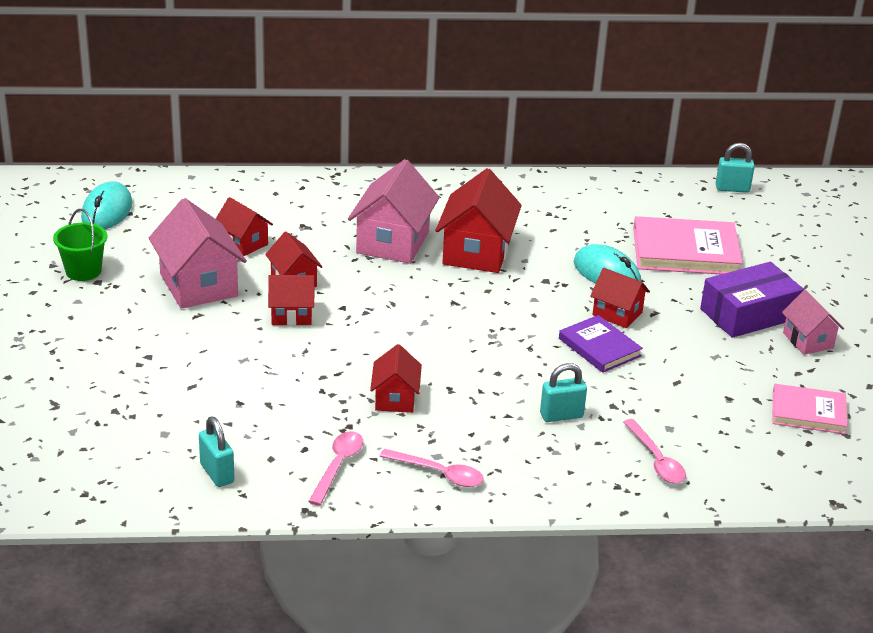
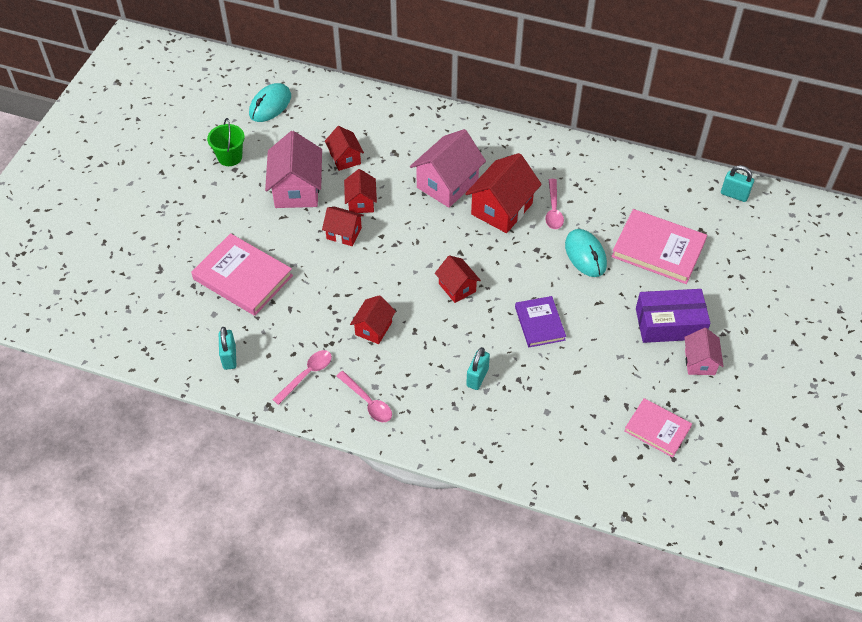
camera: 25 degrees right, 20 degrees up
turquoise padlock [540,363,587,422] -> turquoise padlock turned 75 degrees counterclockwise [466,347,490,390]
red house [590,268,650,328] -> red house moved to [435,255,481,303]
pink spoon [623,419,686,483] -> pink spoon moved to [545,179,564,229]
none -> pink book [191,233,293,316]

